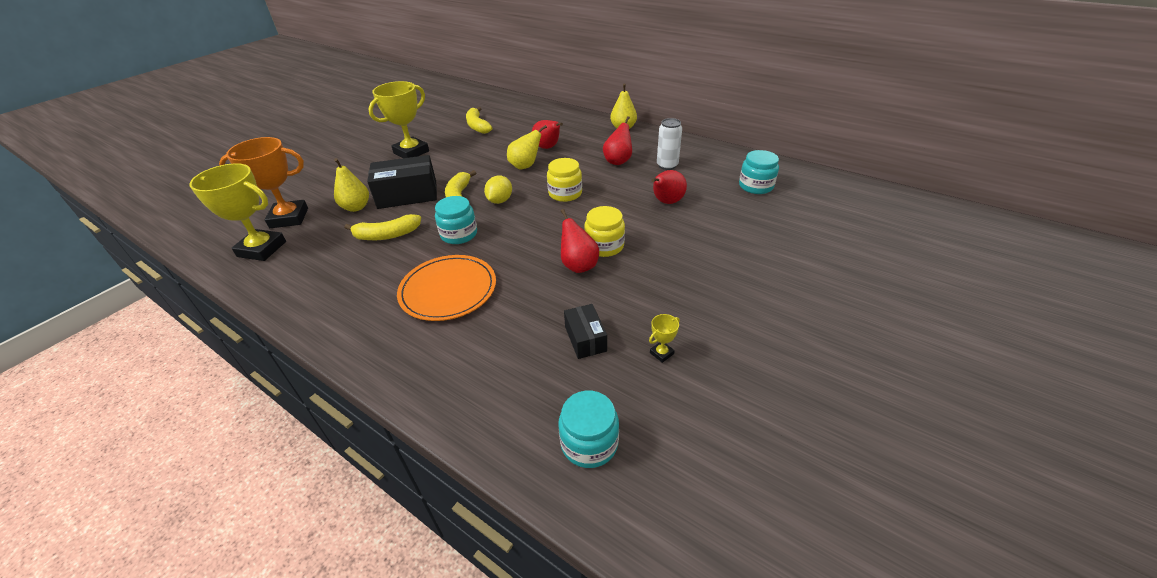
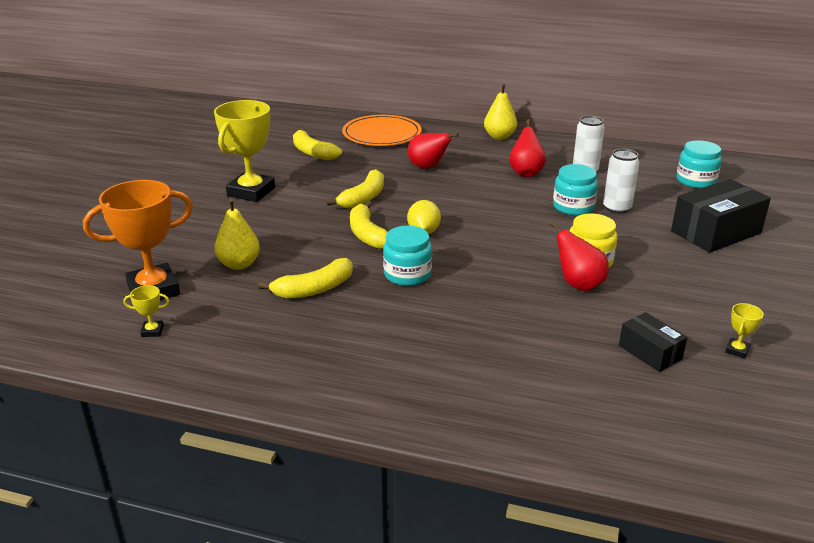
camera: 20 degrees left, 10 degrees down
yellow trophy [189,163,286,261] -> yellow trophy [123,285,170,337], size x0.40
black box [367,155,437,209] -> black box moved to [671,179,771,253]
orange plate [397,255,496,321] -> orange plate moved to [342,115,422,146]
yellow pear [507,125,547,169] -> none
yellow jar [547,158,582,202] -> none
turquoise jar [558,391,619,468] -> turquoise jar moved to [553,164,598,216]
red pear [651,170,687,204] -> white can [603,149,640,214]
none -> yellow banana [326,169,384,209]

